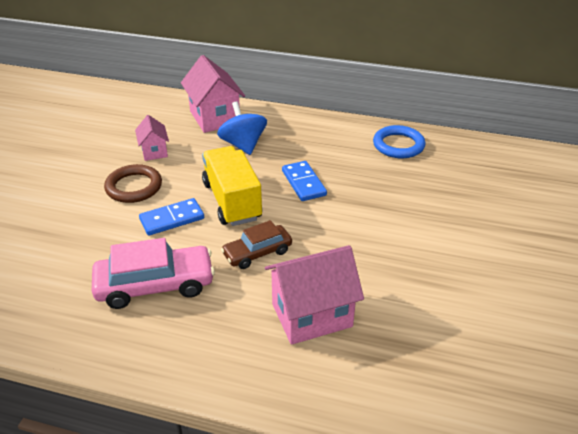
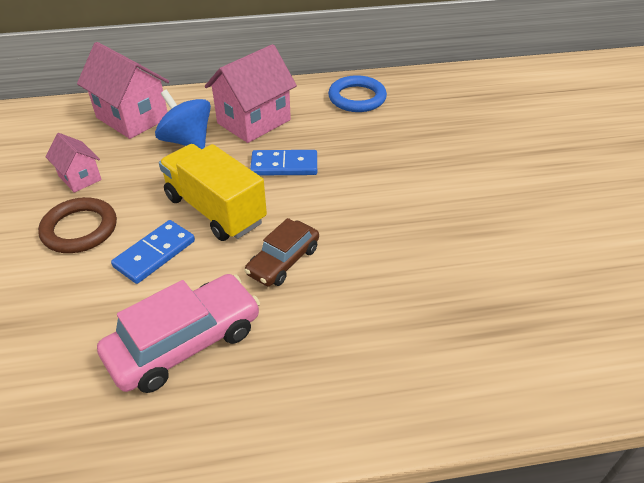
camera: 25 degrees left, 5 degrees up
pink house [265,245,364,345] -> pink house moved to [205,44,297,143]
blue domino [282,161,327,201] -> blue domino turned 45 degrees counterclockwise [250,150,317,175]

